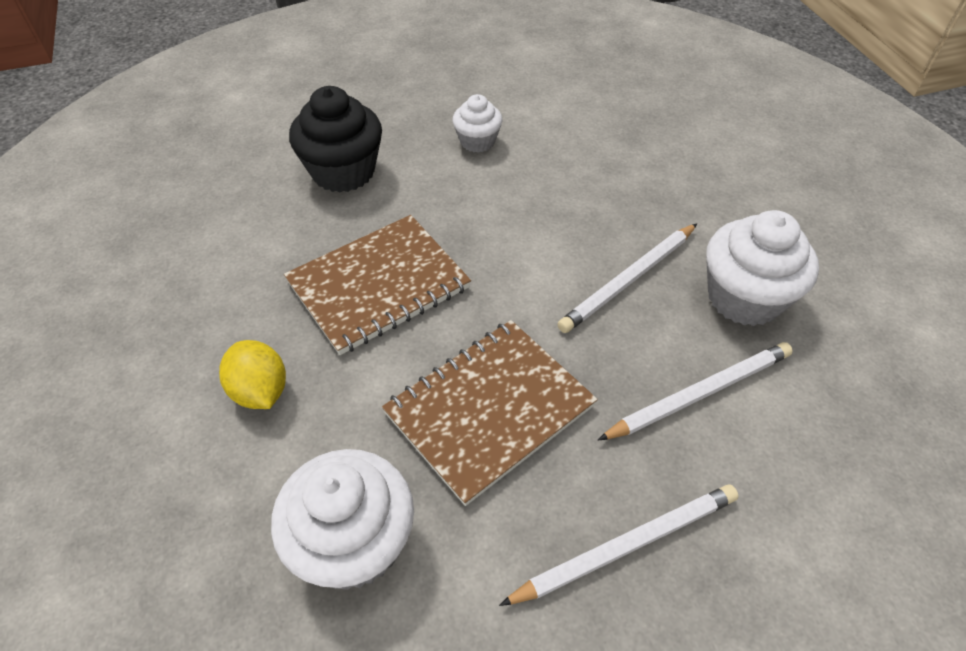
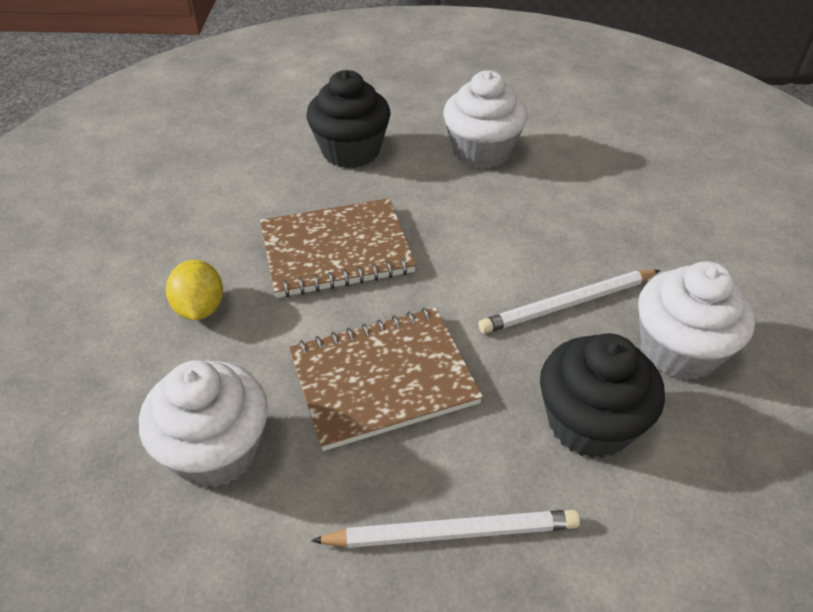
camera: 20 degrees right, 5 degrees down
white cupcake [453,94,502,153] -> white cupcake [443,70,528,169], size x1.73
white pencil [598,342,793,440] -> black cupcake [540,333,665,458]

